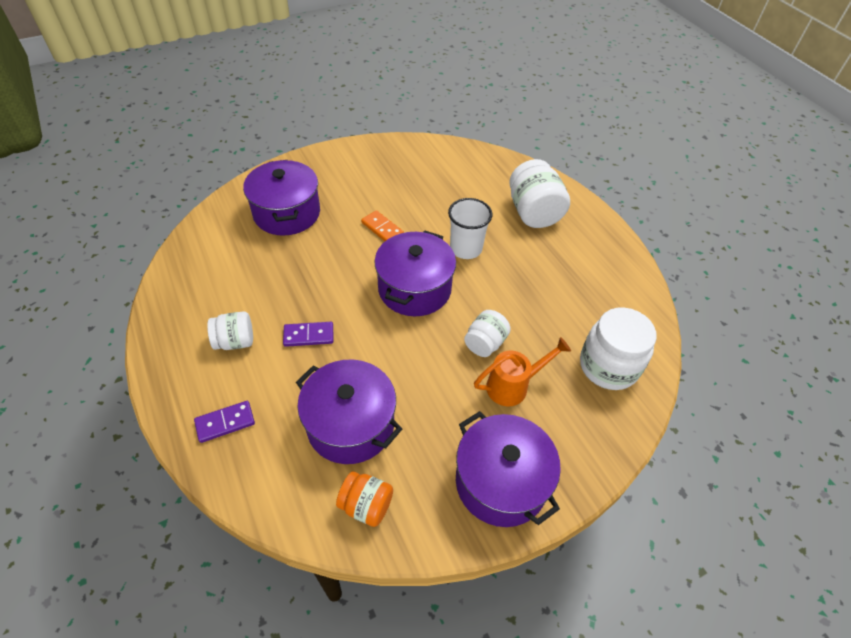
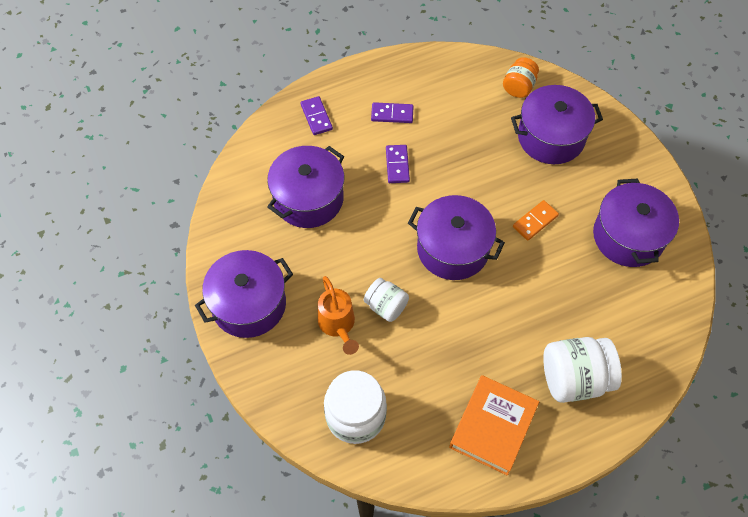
camera: 95 degrees right, 10 degrees up
white jar [207,311,253,350] -> purple domino [371,102,414,123]
orange jar [336,471,393,527] -> orange jar moved to [503,57,539,98]
white cup [448,198,492,259] -> none
none -> orange book [449,375,539,476]
none -> purple pot [593,178,679,267]

